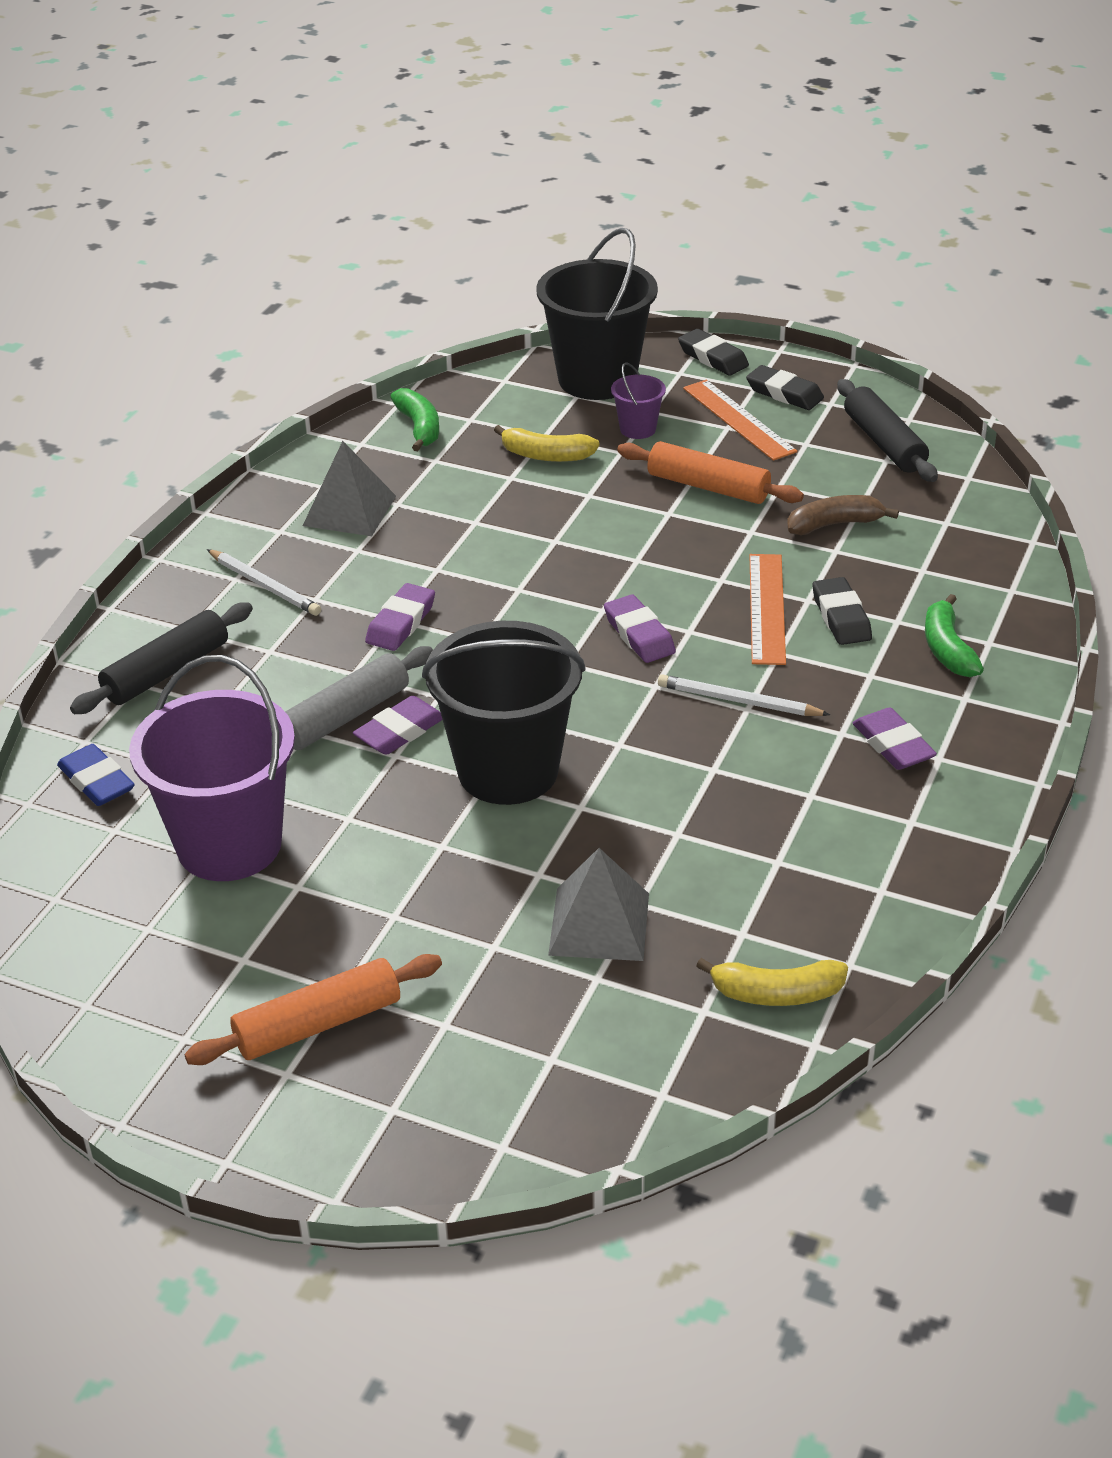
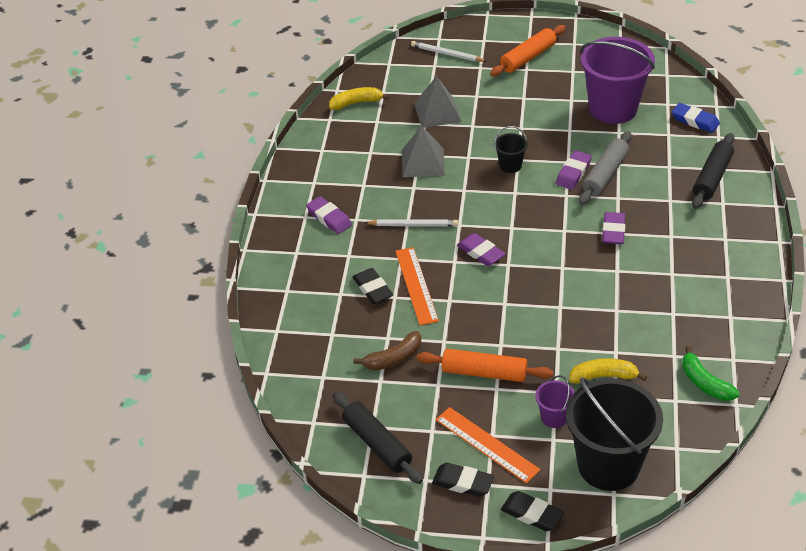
camera: 165 degrees right, 5 degrees up
white pencil [207,549,321,616] -> white pencil moved to [411,41,486,62]
grey pyramid [303,441,396,536] -> grey pyramid moved to [402,126,445,177]
black bucket [422,621,586,805] -> black bucket [494,126,528,173], size x0.44
green banana [925,594,984,677] -> none

